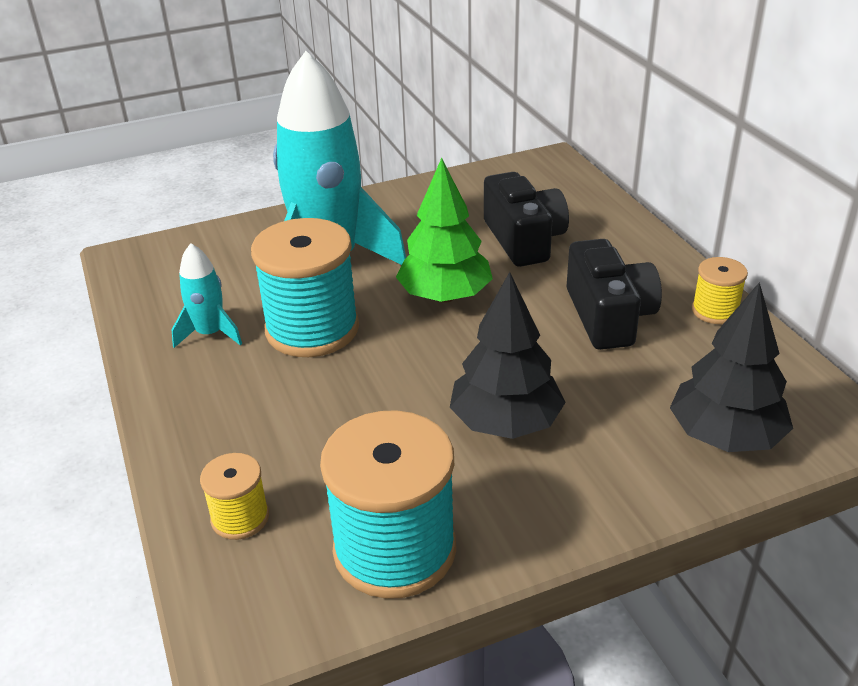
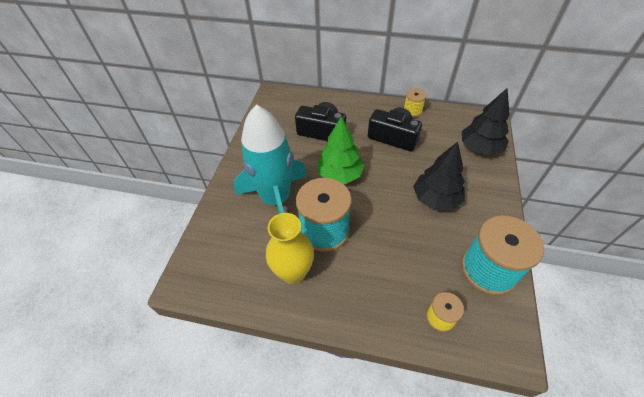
camera: 55 degrees left, 15 degrees up
turquoise rocket [172,243,242,348] -> yellow vase [266,213,314,284]

